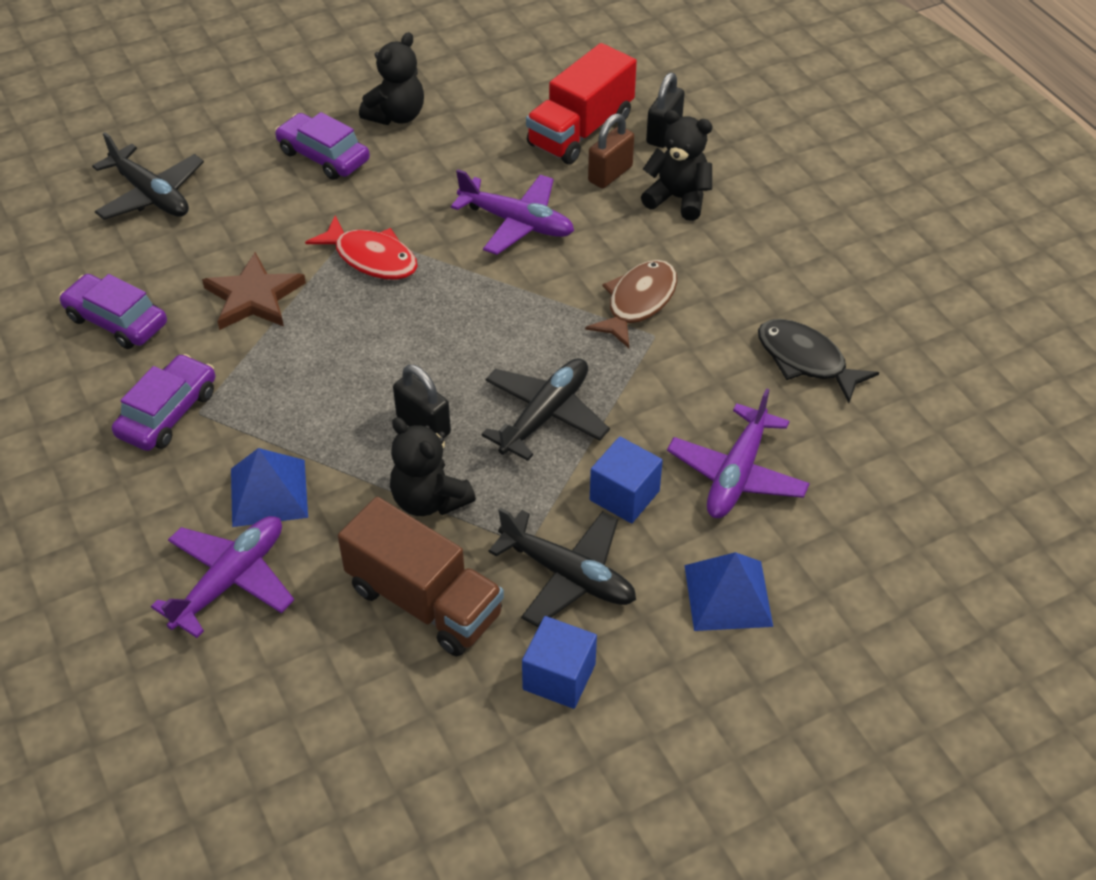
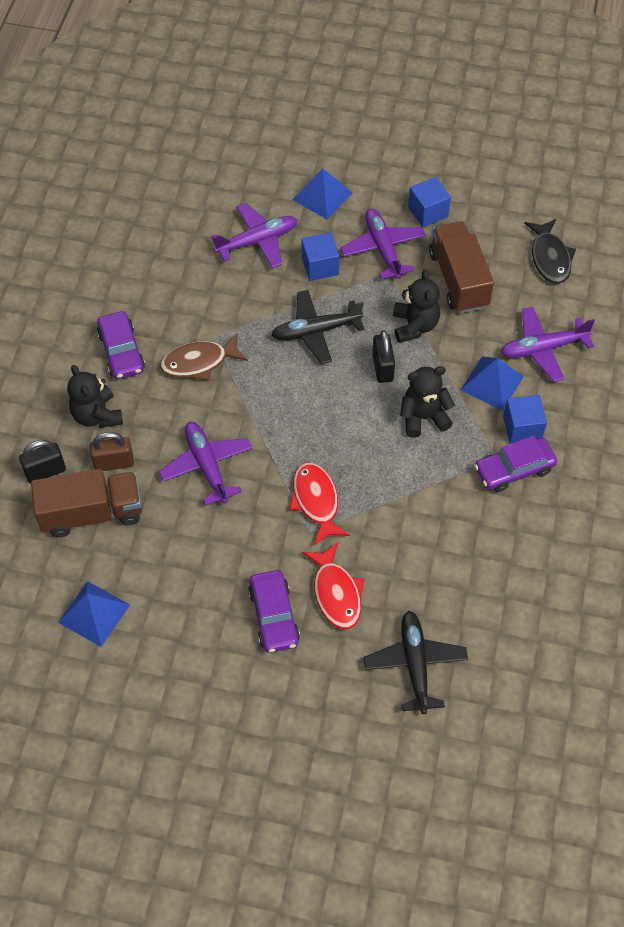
camera: 140 degrees left, 10 degrees up
purple car [59,274,167,349] -> purple car moved to [97,311,145,379]
brown star [202,252,306,330] -> none
black teddy bear [359,32,424,125] -> black teddy bear moved to [400,366,455,438]
black plane [488,507,636,627] -> purple plane [340,209,426,279]
red truck [526,43,637,164] -> brown truck [31,469,142,538]
black fish [758,319,879,403] -> black fish moved to [524,219,576,284]
none -> blue pyramid [58,582,130,647]
none -> red fish [302,543,364,629]
none -> blue cube [503,395,547,444]

